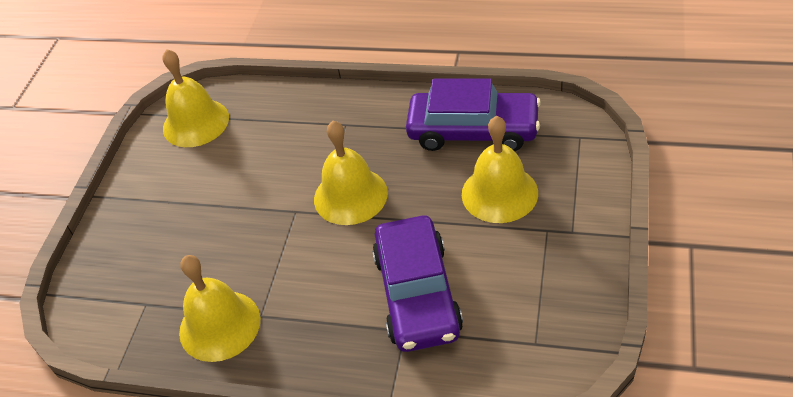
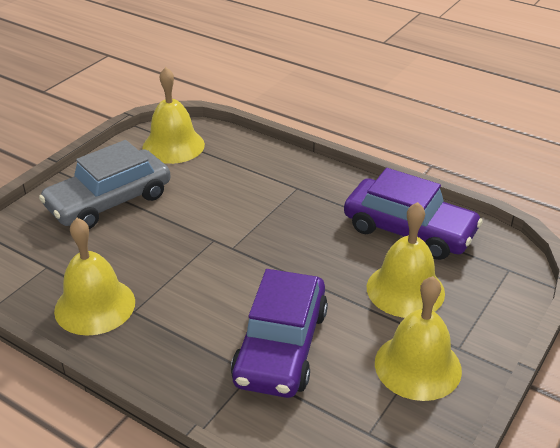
camera: 15 degrees right, 10 degrees down
yellow bell [314,121,388,225] -> yellow bell moved to [375,276,462,401]
none -> grey car [39,140,171,229]

